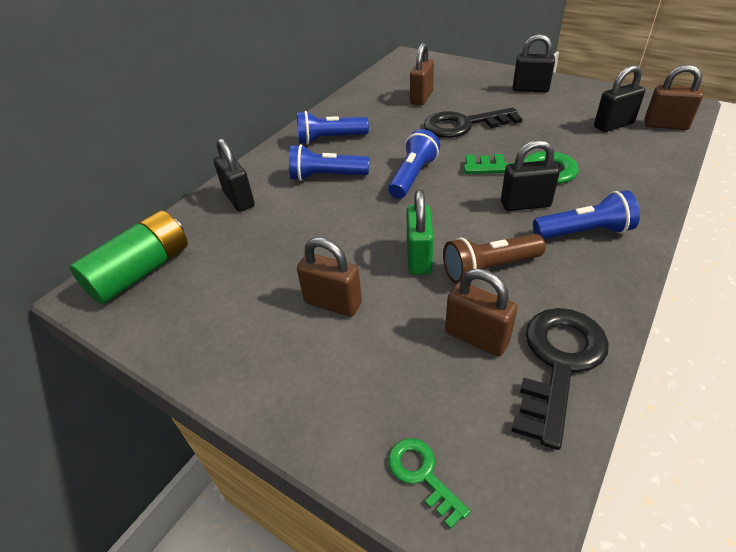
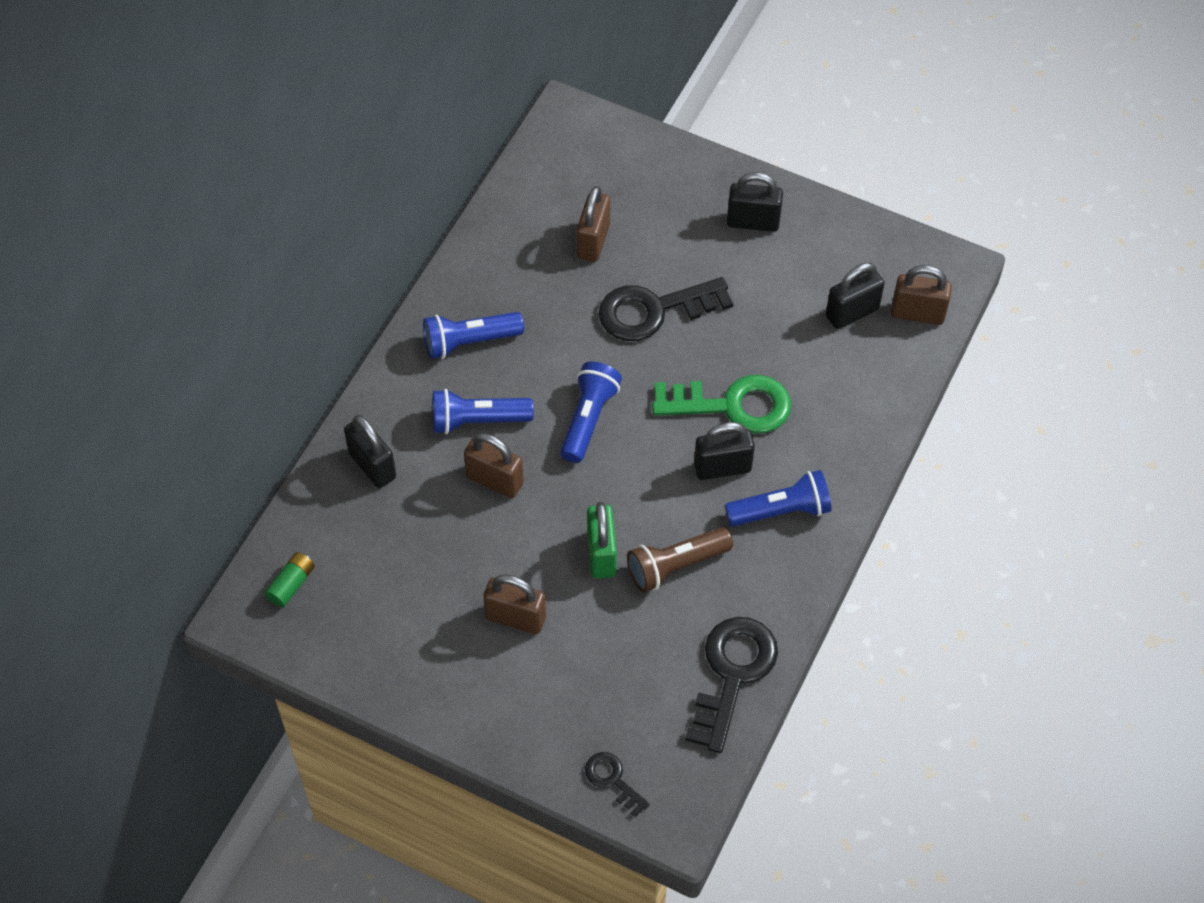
camera: 10 degrees left, 15 degrees up
green battery [70,210,188,304] -> green battery [265,552,315,607], size x0.48
green key [388,438,470,529] -> black key [585,752,650,817]
brown padlock [445,269,517,356] -> brown padlock moved to [464,433,524,498]

